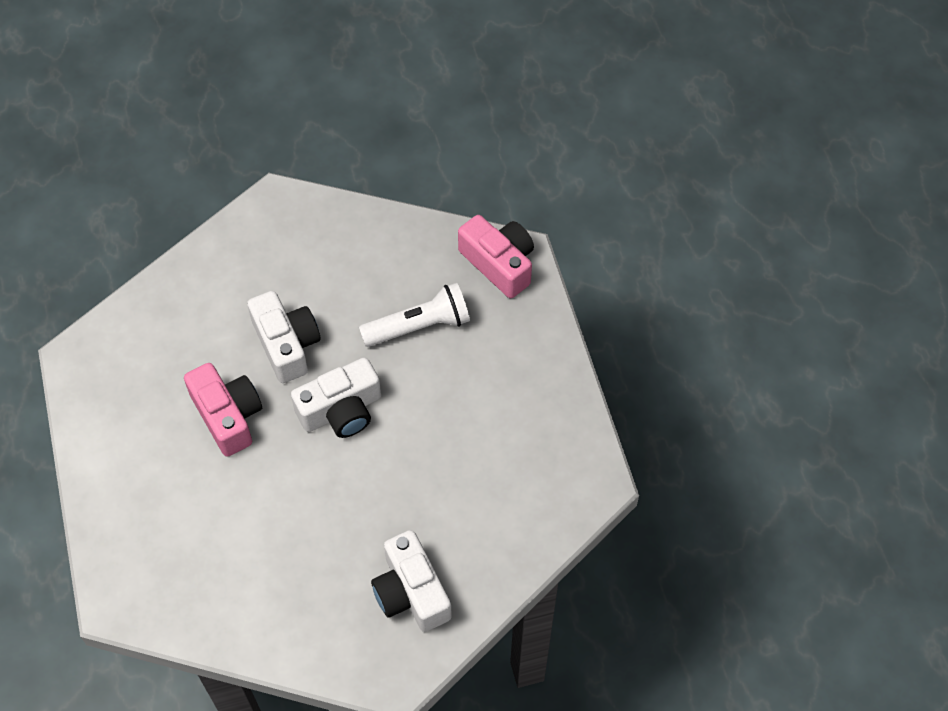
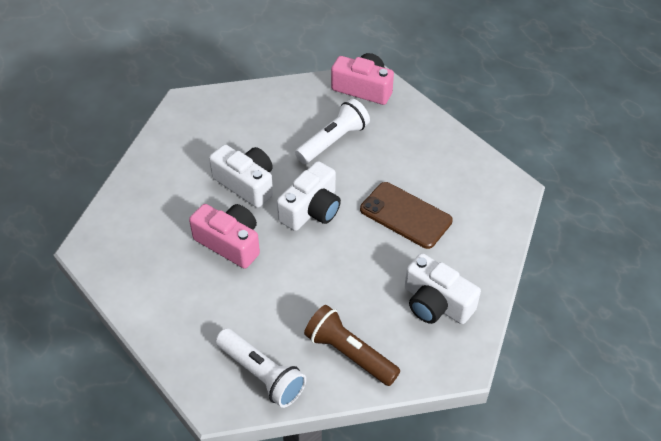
camera: 25 degrees left, 10 degrees down
none -> white flashlight [216,328,306,408]
none -> brown flashlight [304,305,400,386]
none -> brown phone [360,182,453,249]

